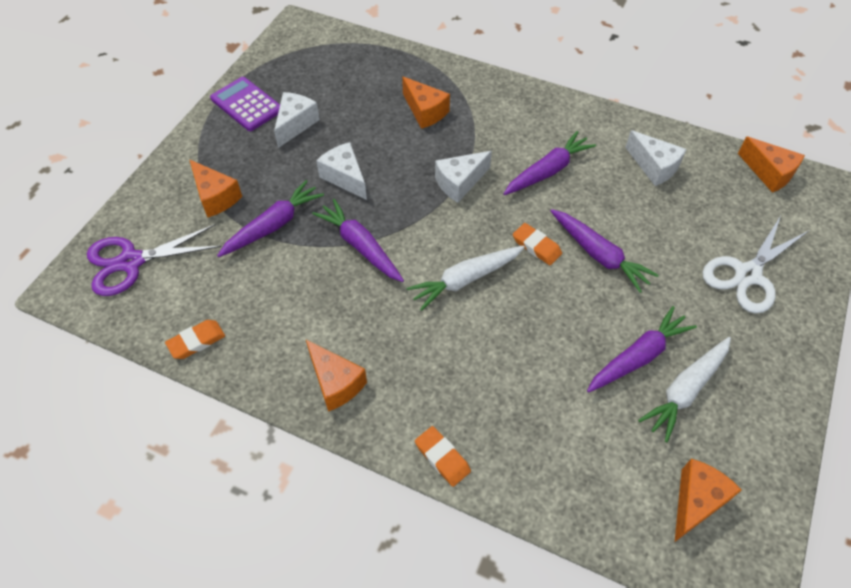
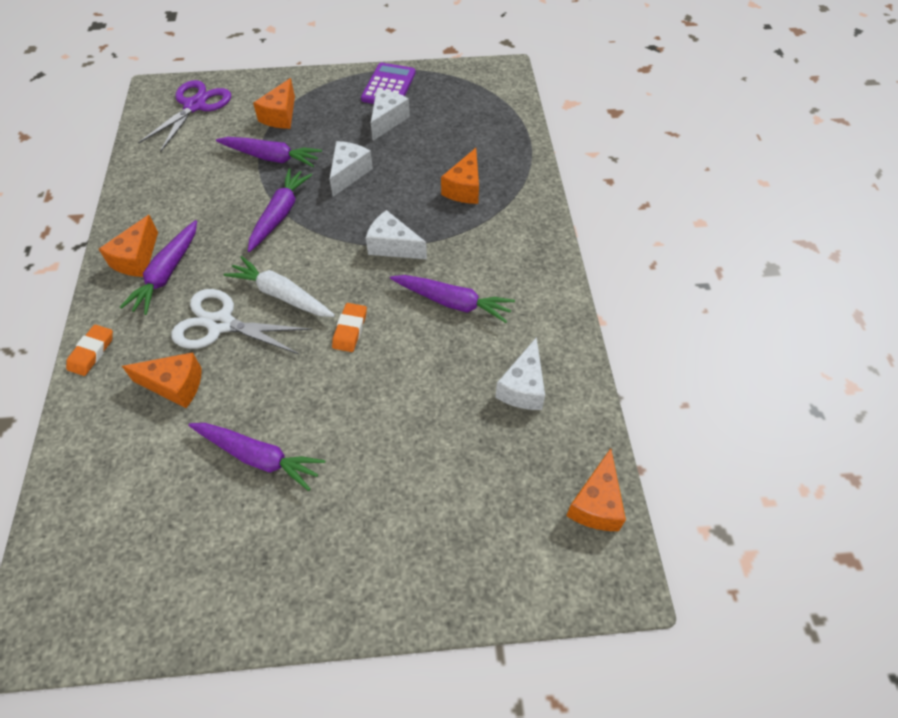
camera: 60 degrees right, 0 degrees up
purple scissors [87,224,222,296] -> purple scissors turned 75 degrees clockwise [138,80,231,152]
orange eraser [165,320,225,359] -> none
white cheese [274,92,320,148] -> white cheese turned 60 degrees counterclockwise [371,89,410,141]
purple carrot [551,209,659,293] -> purple carrot moved to [120,220,197,315]
white carrot [638,337,731,442] -> none
orange cheese [675,459,741,542] -> orange cheese moved to [122,352,202,408]
white scissors [702,216,809,314] -> white scissors moved to [171,289,312,355]

